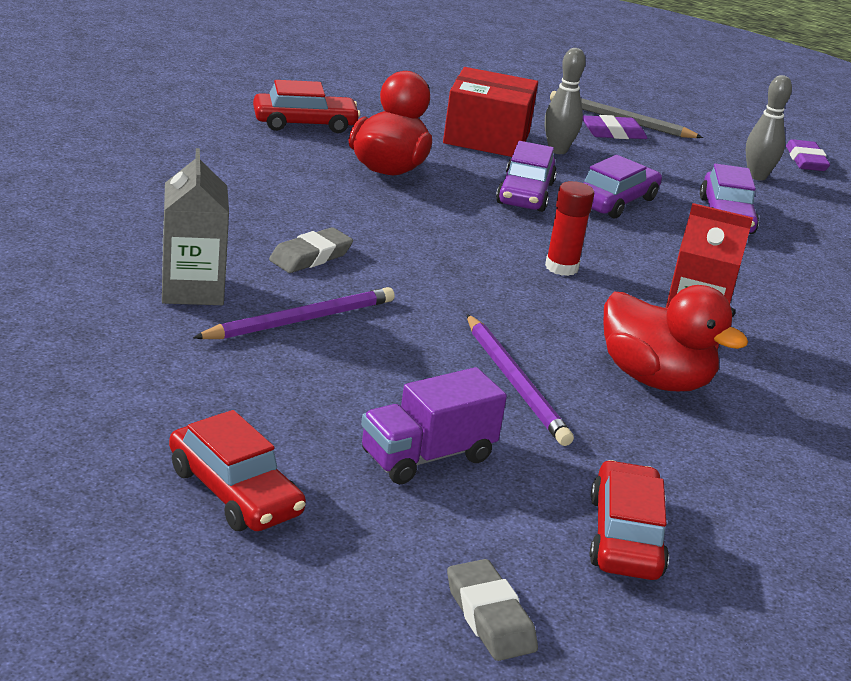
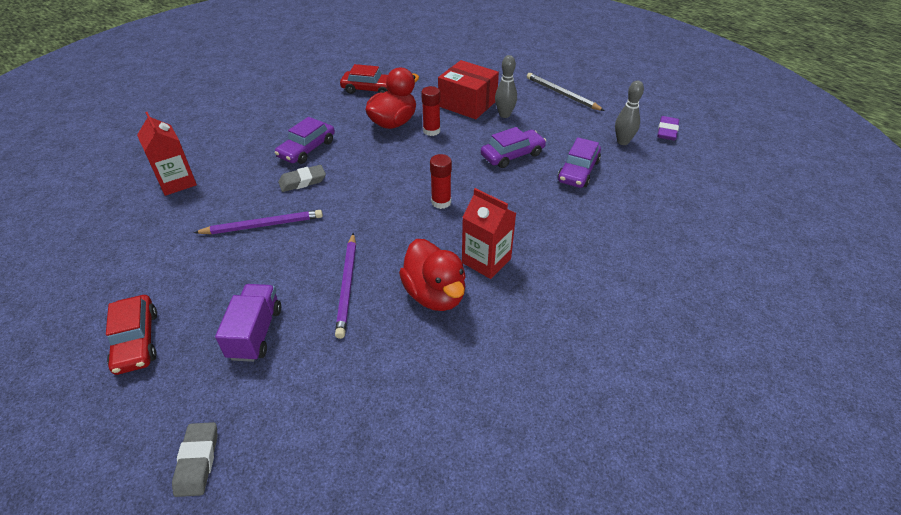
camera: 25 degrees right, 15 degrees up
grey carton [162,148,229,305] -> none
purple truck [361,367,507,484] -> purple truck turned 105 degrees clockwise [215,284,281,362]
purple car [496,141,557,212] -> purple car moved to [275,117,335,164]
purple eraser [583,115,647,139] -> none
red car [590,460,669,580] -> none
none -> red carton [137,112,197,196]
none -> red glue stick [421,86,440,136]

